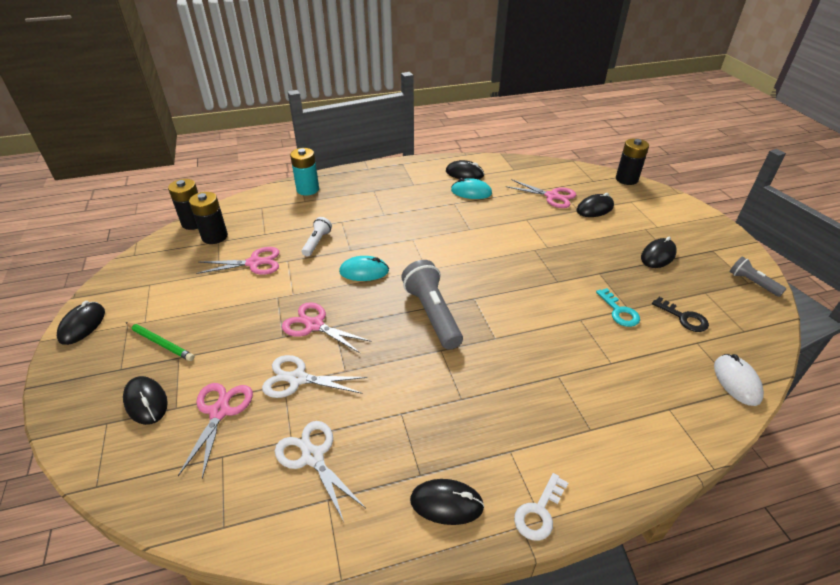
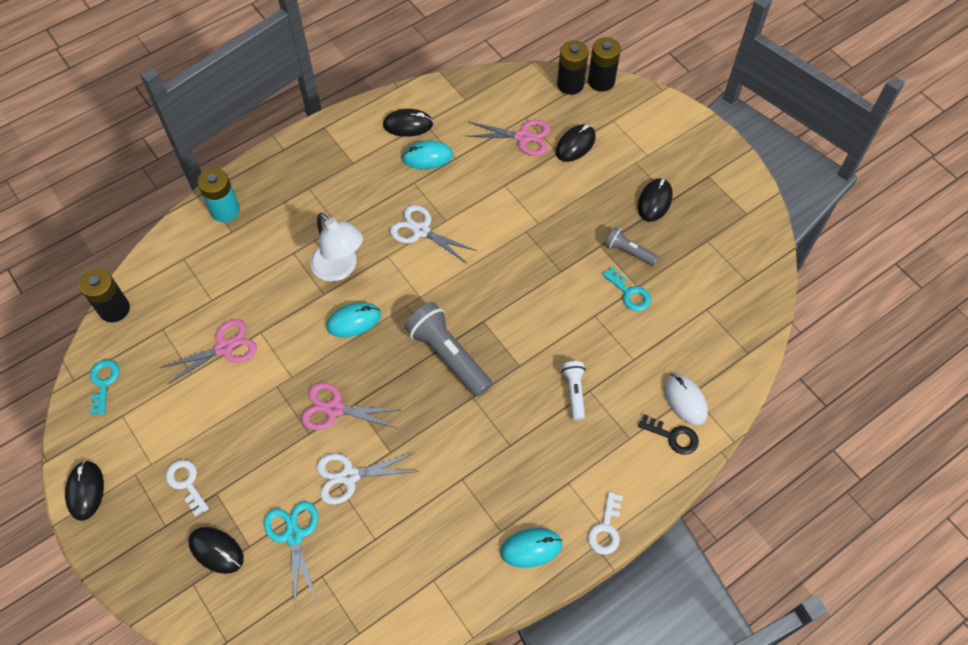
camera: 20 degrees left, 20 degrees up
green pencil [125,322,194,361] -> white key [166,460,209,516]
pink scissors [178,383,253,479] -> turquoise scissors [264,501,318,604]
black battery [189,192,228,244] -> black battery moved to [557,40,589,95]
white scissors [275,421,366,522] -> white scissors moved to [390,205,477,263]
white flashlight [302,217,332,257] -> white flashlight moved to [562,361,585,421]
black mouse [410,479,485,525] -> turquoise mouse [500,528,563,568]
black key [652,297,709,332] -> black key moved to [638,414,699,455]
white mouse [714,354,764,406] -> white mouse moved to [664,374,708,425]
grey flashlight [730,256,786,297] -> grey flashlight moved to [605,227,659,266]
none -> turquoise key [90,360,120,415]
none -> white lamp [311,212,363,282]

